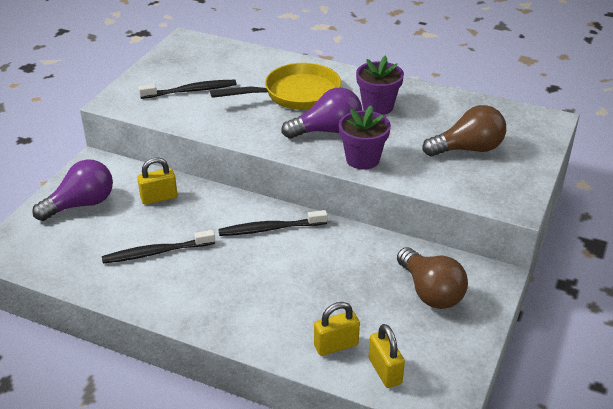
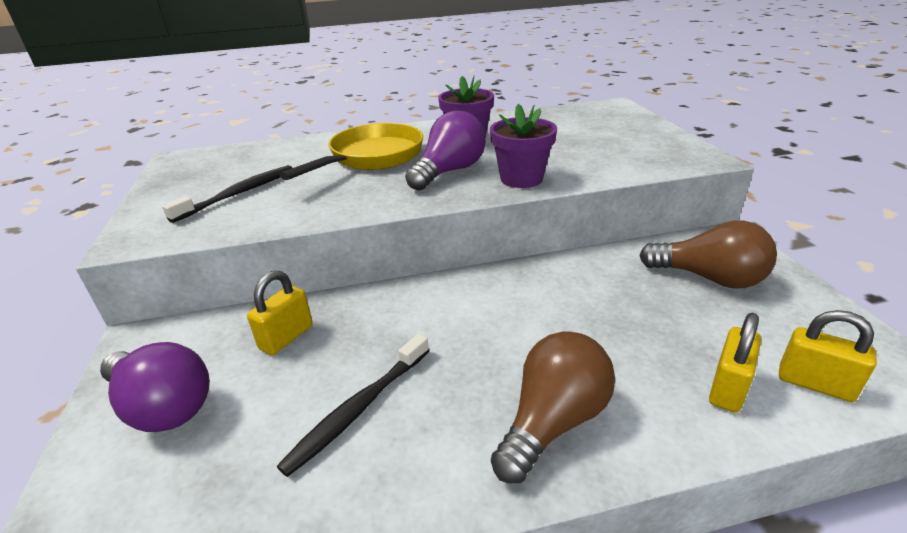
camera: 35 degrees left, 5 degrees down
purple light bulb [32,159,113,221] -> purple light bulb turned 105 degrees clockwise [100,342,210,432]
black toothbrush [218,210,327,236] -> none
brown light bulb [423,105,506,157] -> brown light bulb moved to [491,331,615,483]

